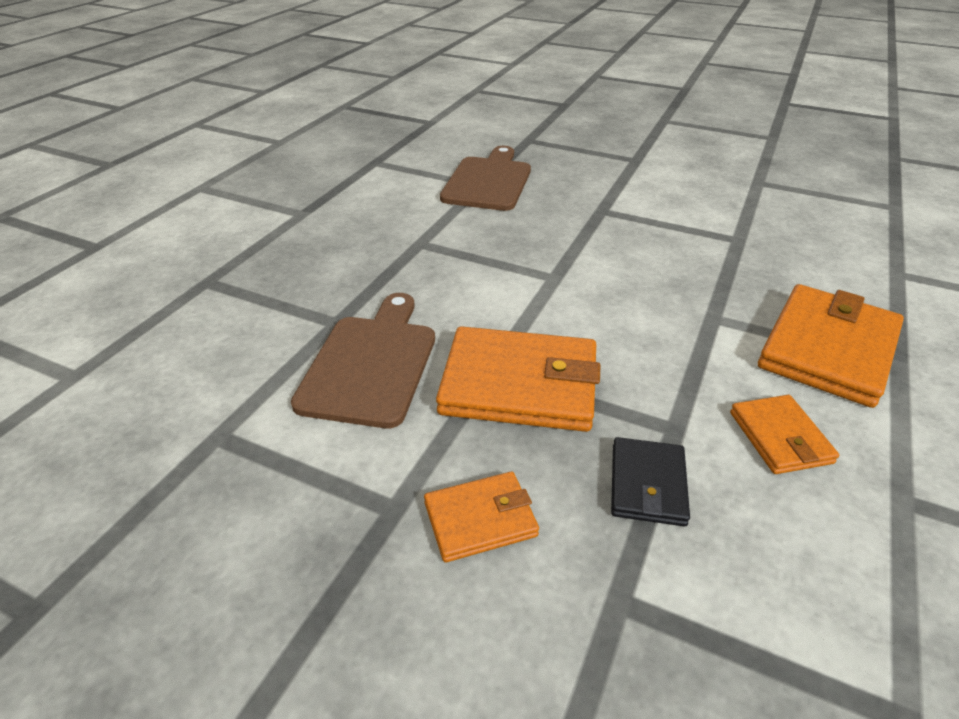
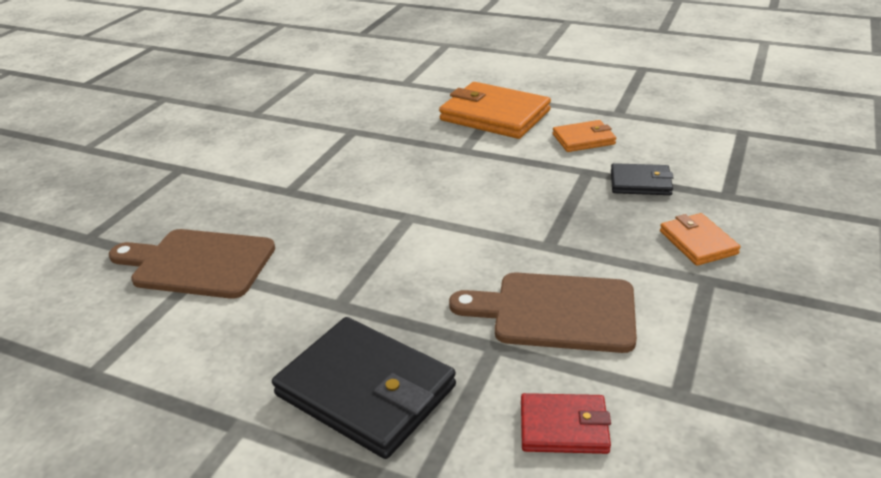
camera: 90 degrees left, 5 degrees down
orange wallet [436,326,600,432] -> none
none -> black wallet [272,317,456,459]
none -> red wallet [521,393,611,454]

